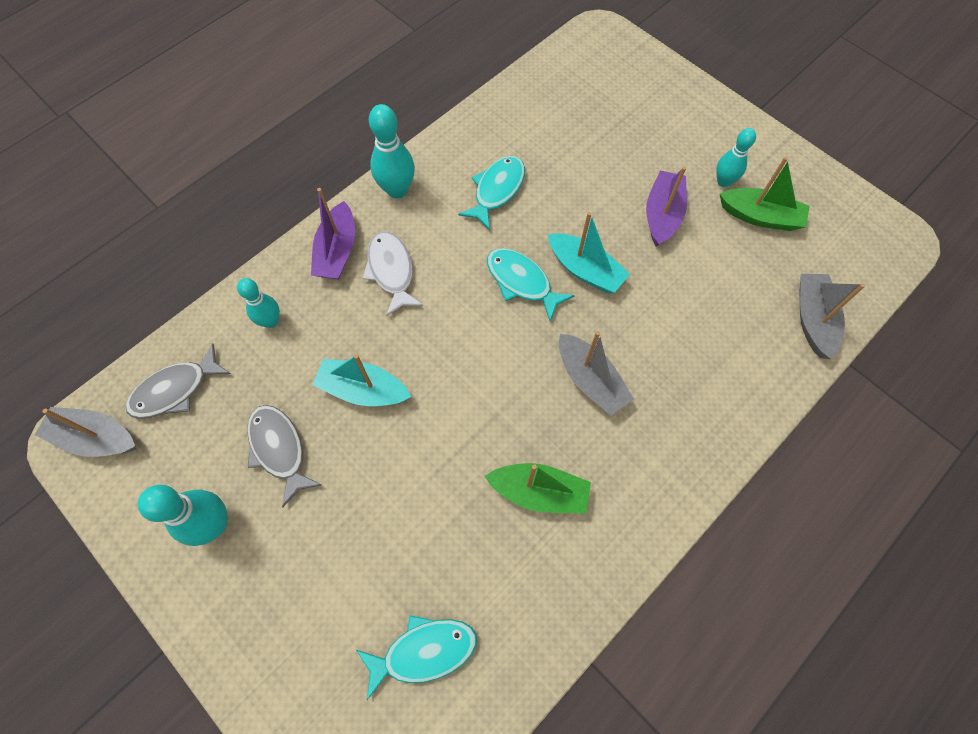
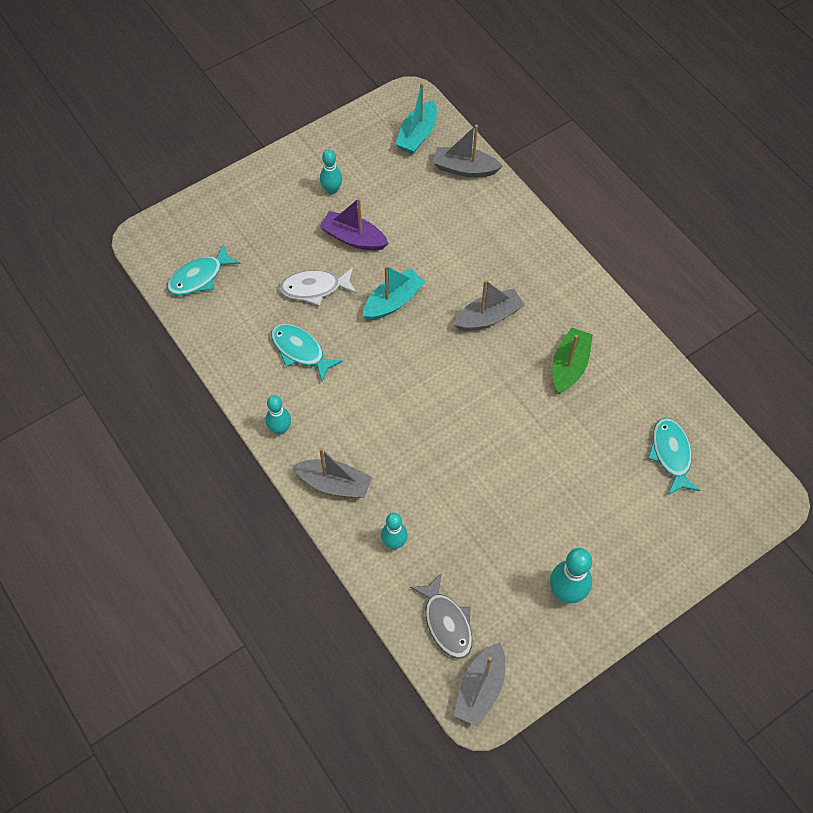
camera: 80 degrees left, 5 degrees down
grey fish [247,405,321,507] -> none
purple boat [311,188,355,279] -> grey boat [292,448,372,498]
turquoise boat [312,354,411,406] -> turquoise boat moved to [395,83,437,154]
white fish [363,231,423,317] -> white fish moved to [279,268,357,306]
turquoise bowling pin [369,104,415,198] -> turquoise bowling pin [266,395,291,434], size x0.66
turquoise fish [487,248,575,321] -> turquoise fish moved to [167,243,241,295]
green boat [720,157,810,231] -> none

